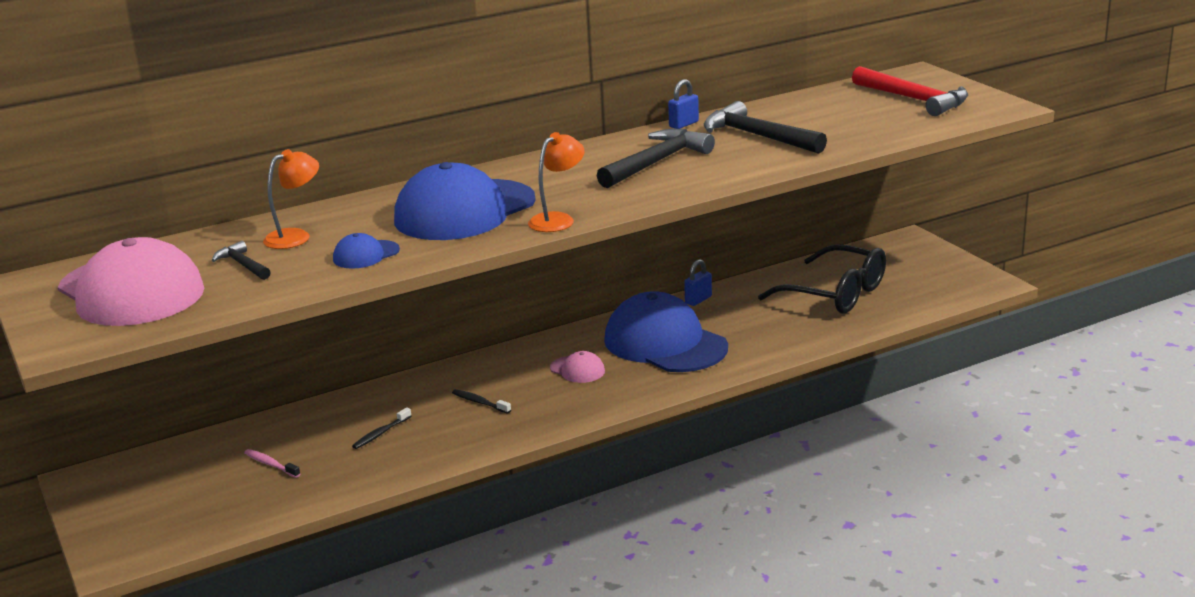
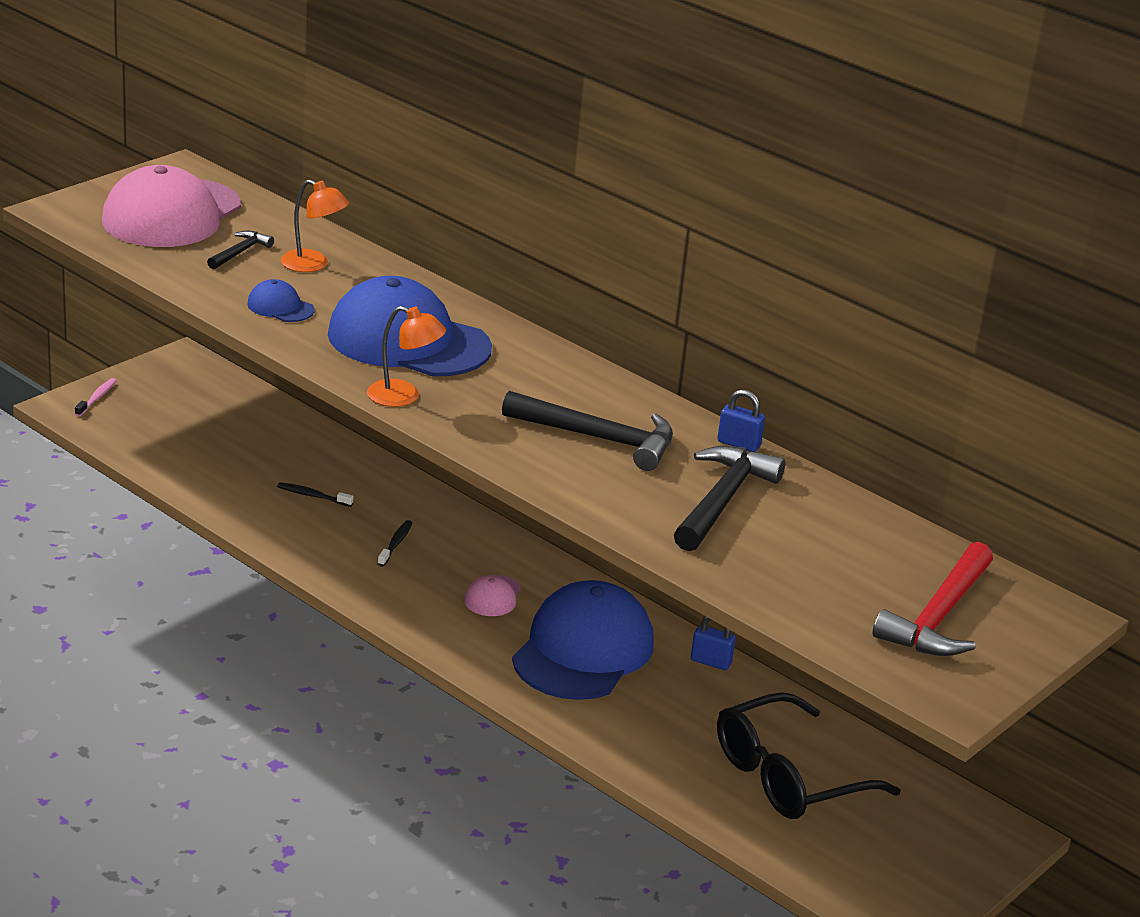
camera: 65 degrees right, 5 degrees up
pink toothbrush [244,449,300,478] -> pink toothbrush moved to [75,378,117,417]
black glasses [758,244,886,313] -> black glasses turned 45 degrees clockwise [717,692,901,819]

